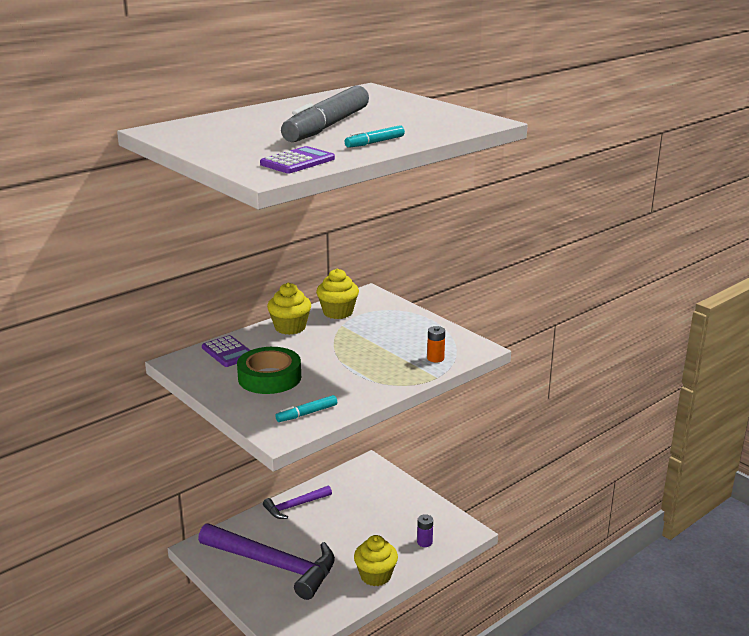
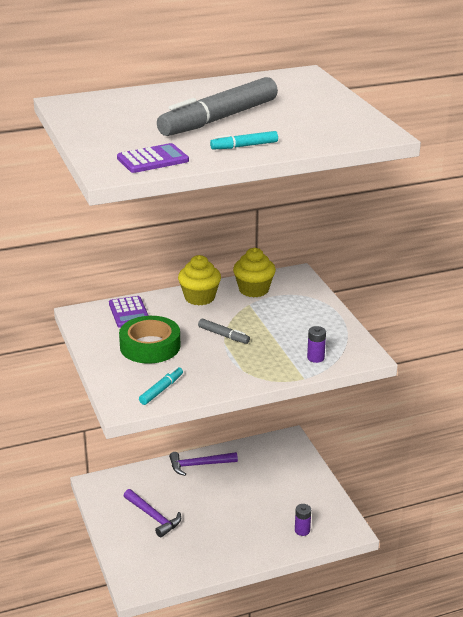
camera: 20 degrees right, 5 degrees up
purple hammer [198,524,335,600] -> purple hammer [124,489,181,538], size x0.52
turquoise marker [276,395,337,422] -> turquoise marker turned 135 degrees clockwise [139,367,183,405]
yellow cupcake [354,535,398,586] -> none
orange battery [427,326,445,363] -> purple battery [307,326,326,363]
none -> grey marker [198,319,250,344]

